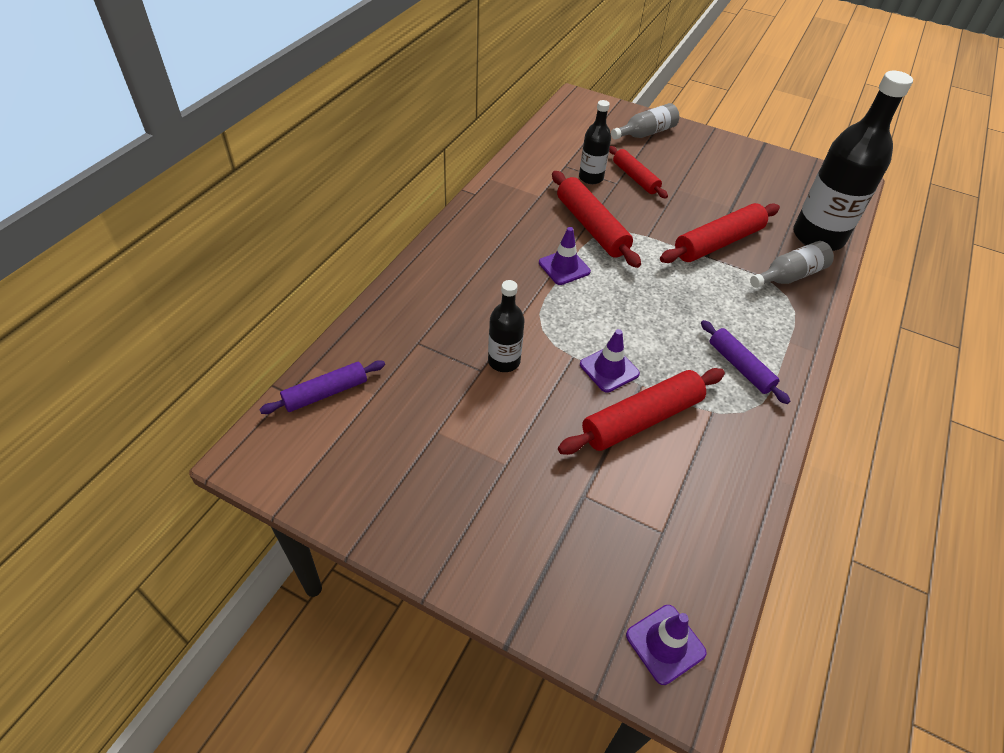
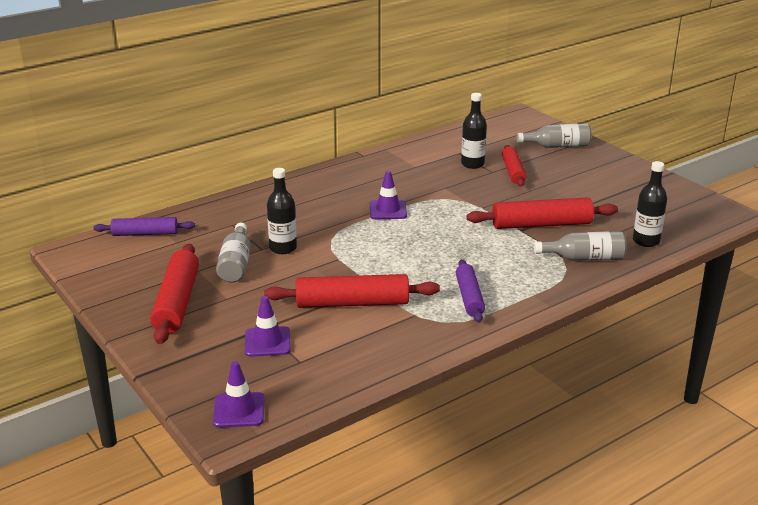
camera: 30 degrees right, 20 degrees down
red rolling pin [552,171,641,268] -> red rolling pin moved to [150,244,199,344]
purple traffic cone [580,329,640,393] -> purple traffic cone moved to [245,296,291,357]
black bottle [793,71,913,251] -> black bottle [633,161,667,247], size x0.52
none -> grey bottle [216,223,251,283]

